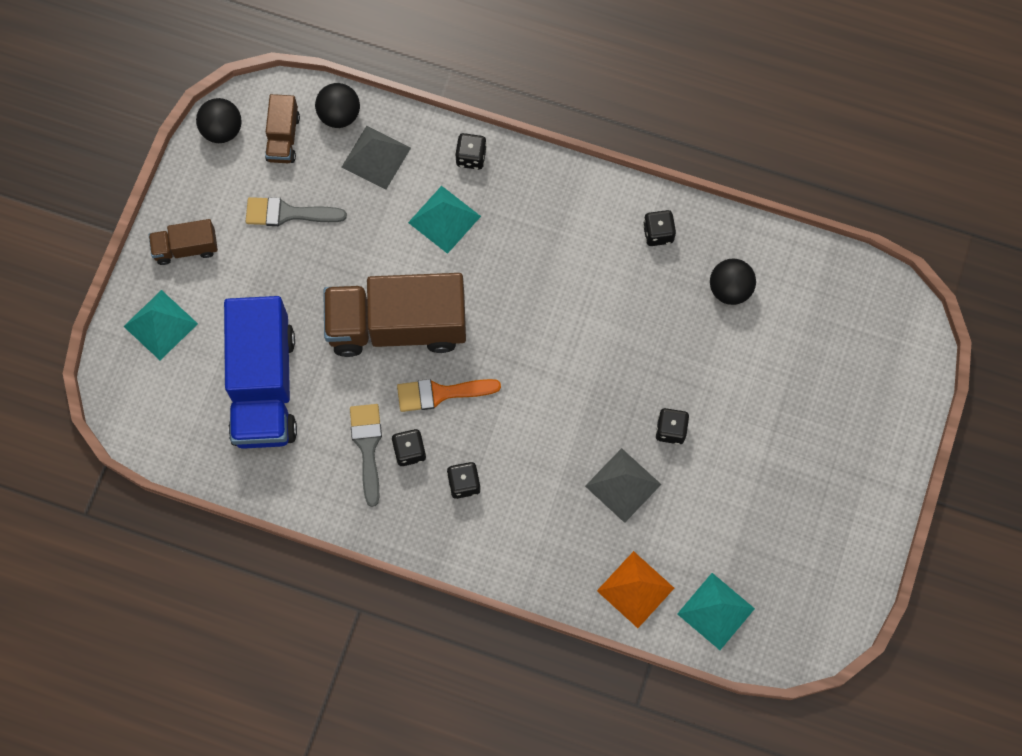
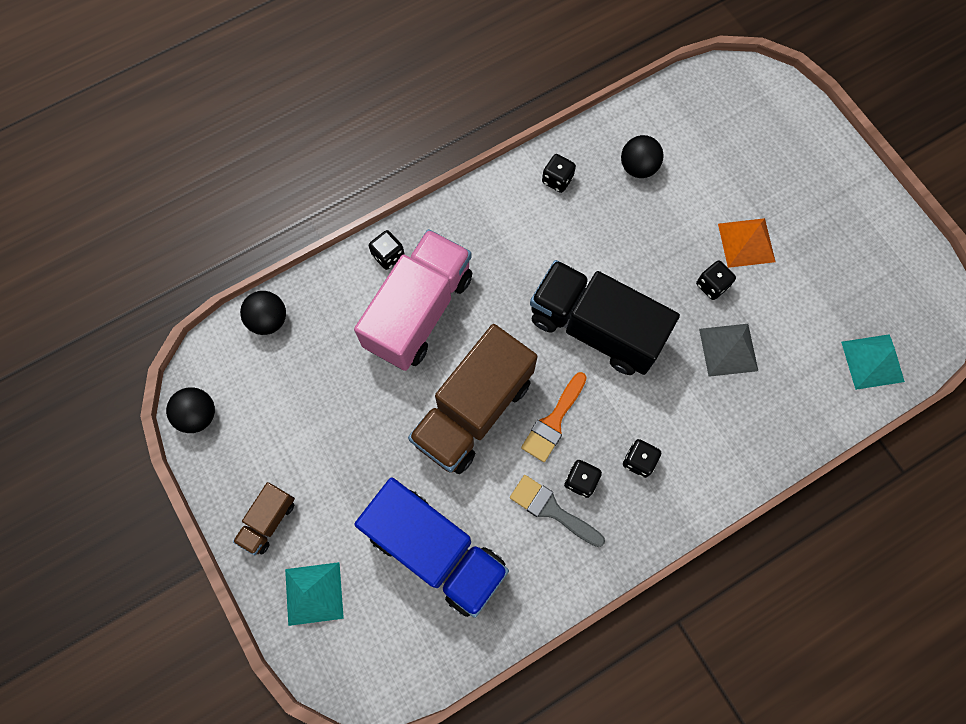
camera: 50 degrees left, 0 degrees up
grey brush [246,197,347,226] -> none
brown truck [265,94,300,163] -> none
grey pyramid [341,126,411,190] -> none
turquoise pyramid [408,186,481,254] -> pink truck [354,229,472,371]
orange pyramid [597,551,674,628] -> orange pyramid moved to [718,218,776,268]
none -> black truck [530,260,680,375]

